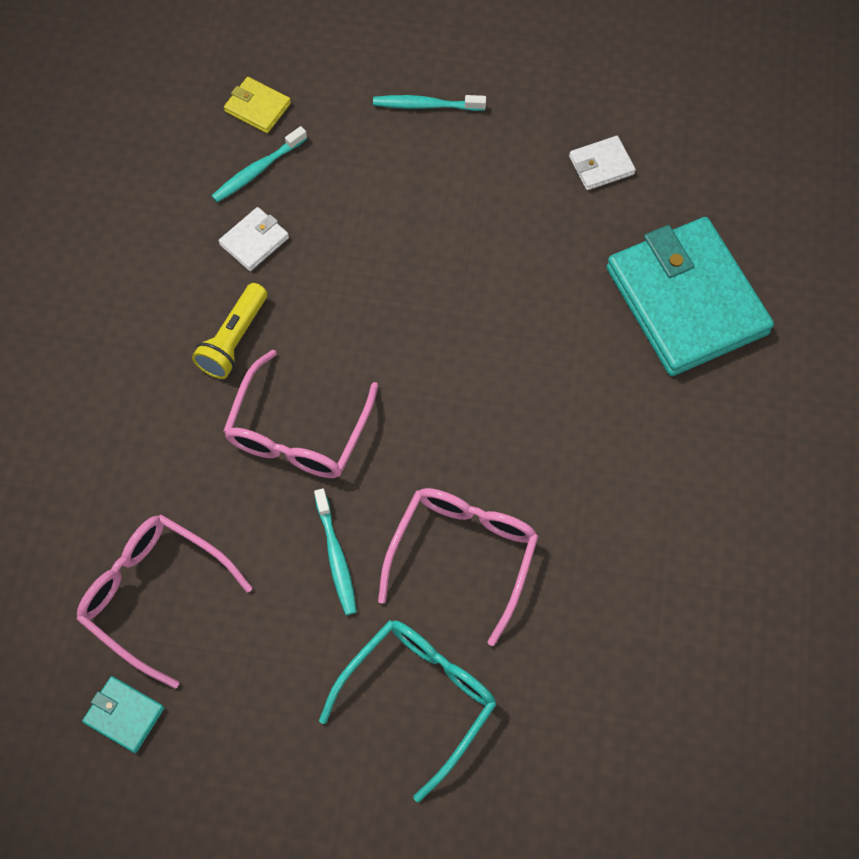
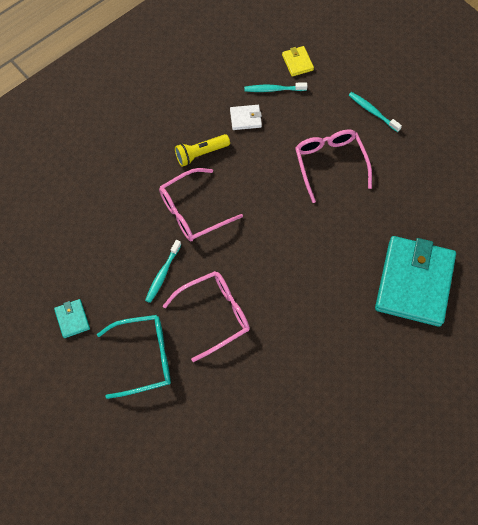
camera: 40 degrees right, 0 degrees up
pink glasses [76,514,253,689] -> pink glasses moved to [295,130,372,203]
turquoise wallet [82,676,164,753] -> turquoise wallet moved to [54,299,90,338]
white wallet [569,136,636,190] -> none

